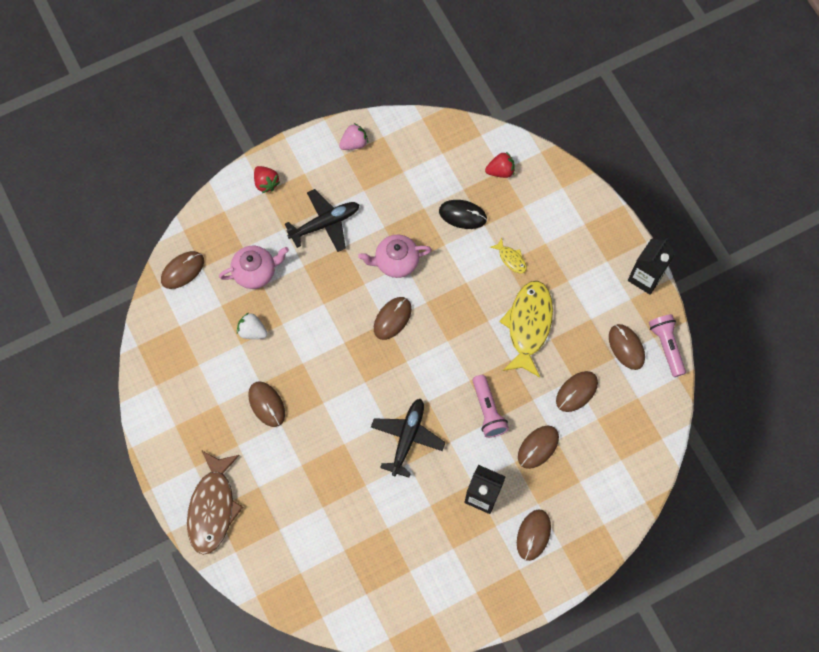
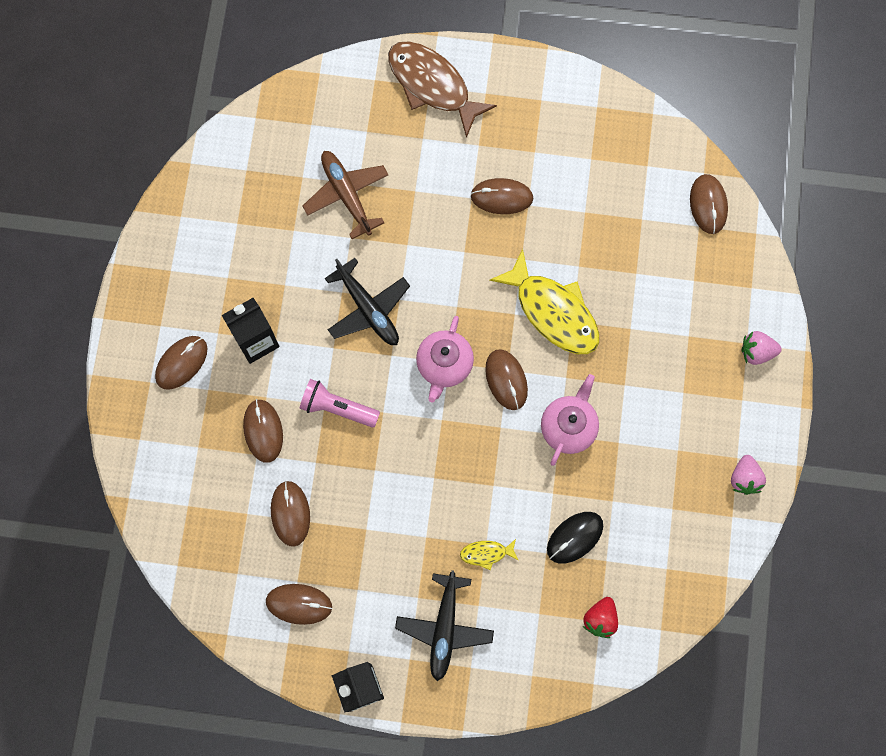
camera: 125 degrees right, 5 degrees up
pink teapot [219,246,289,289] -> pink teapot moved to [416,316,474,403]
white strawberry [237,313,268,339] -> none
red strawberry [254,166,280,193] -> pink strawberry [741,331,782,365]
black plane [285,189,360,252] -> black plane moved to [395,570,494,681]
yellow fish [499,281,553,377] -> yellow fish moved to [489,249,599,354]
brown mouse [517,509,551,561] -> brown mouse turned 75 degrees clockwise [155,336,207,390]
pink flashlight [649,314,686,377] -> none
none -> brown plane [302,151,388,239]

